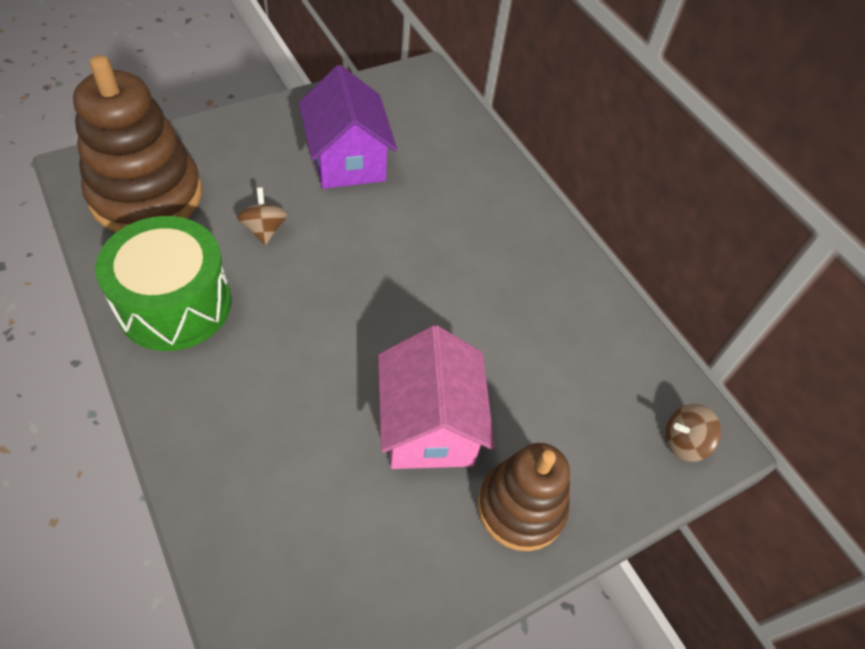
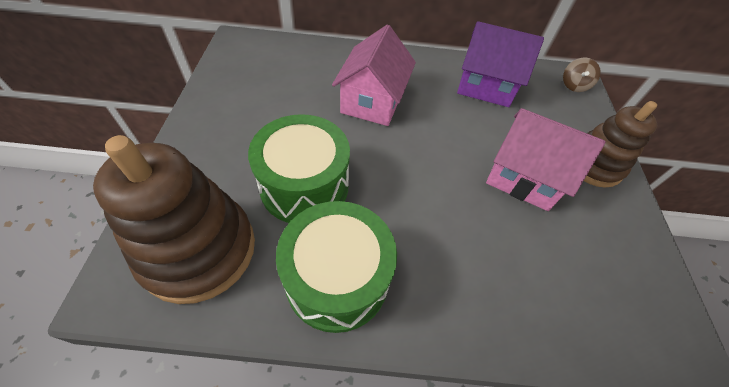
camera: 55 degrees left, 0 degrees up
brown spinning top [237,188,288,245] -> green drum [248,114,350,223]
purple house [299,65,397,189] -> purple house moved to [457,21,544,107]
none -> pink house [332,25,416,126]

